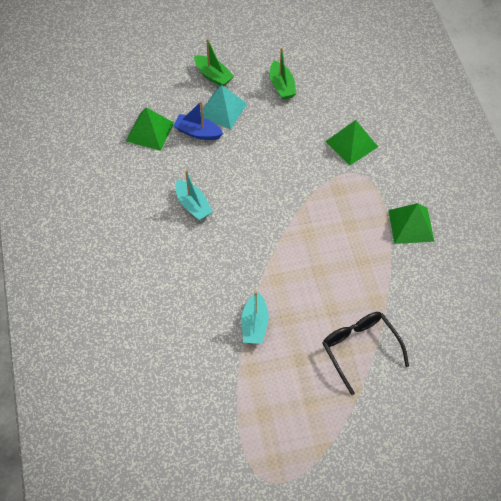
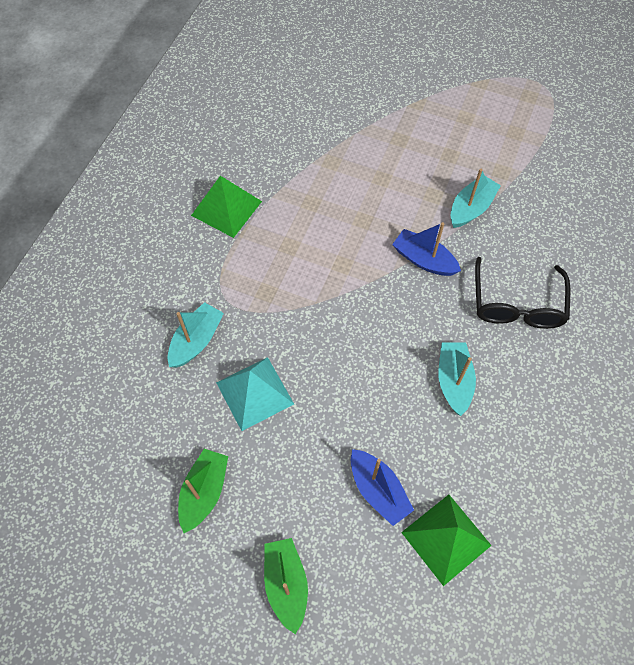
camera: 145 degrees left, 5 degrees up
turquoise pyramid [203,85,247,129] -> turquoise pyramid moved to [216,357,294,431]
black glasses [323,312,409,395] -> black glasses moved to [475,257,570,329]
green pyramid [325,120,378,165] -> turquoise boat [167,302,224,368]
none -> blue boat [392,222,461,276]

